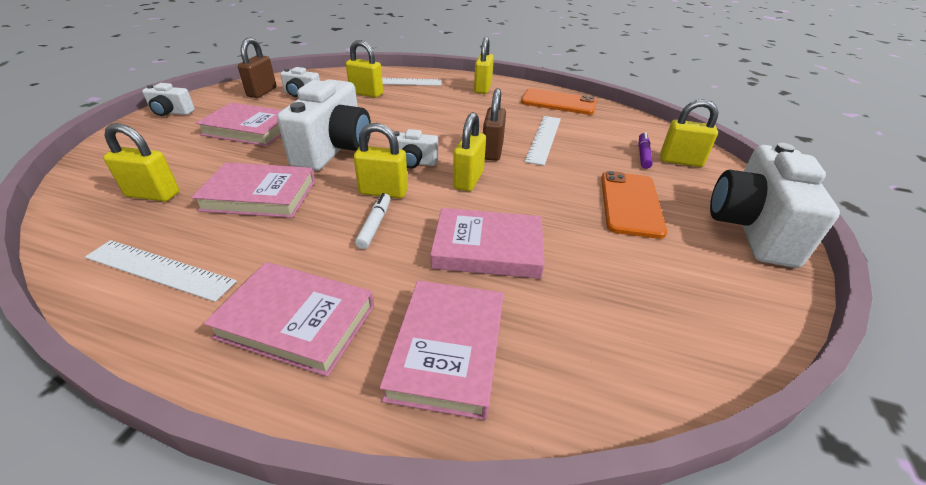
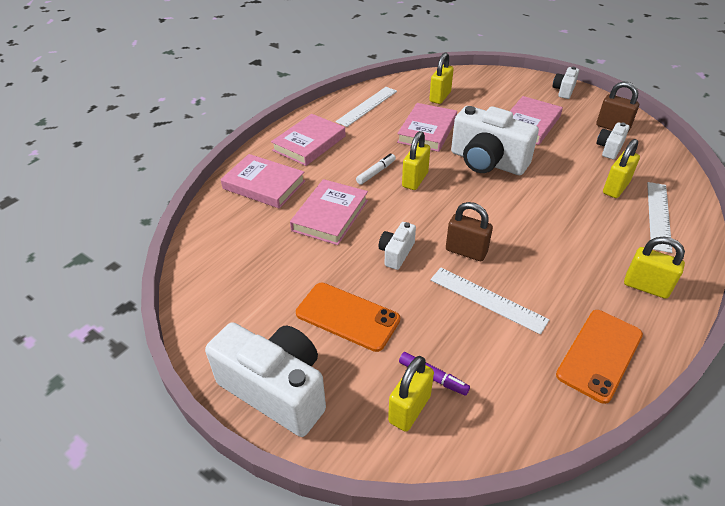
camera: 110 degrees right, 5 degrees up
white marker [355,193,390,249] -> white marker turned 75 degrees counterclockwise [356,153,396,185]
white camera [389,129,438,168] -> white camera moved to [379,222,416,270]
yellow padlock [453,112,486,191] -> none

